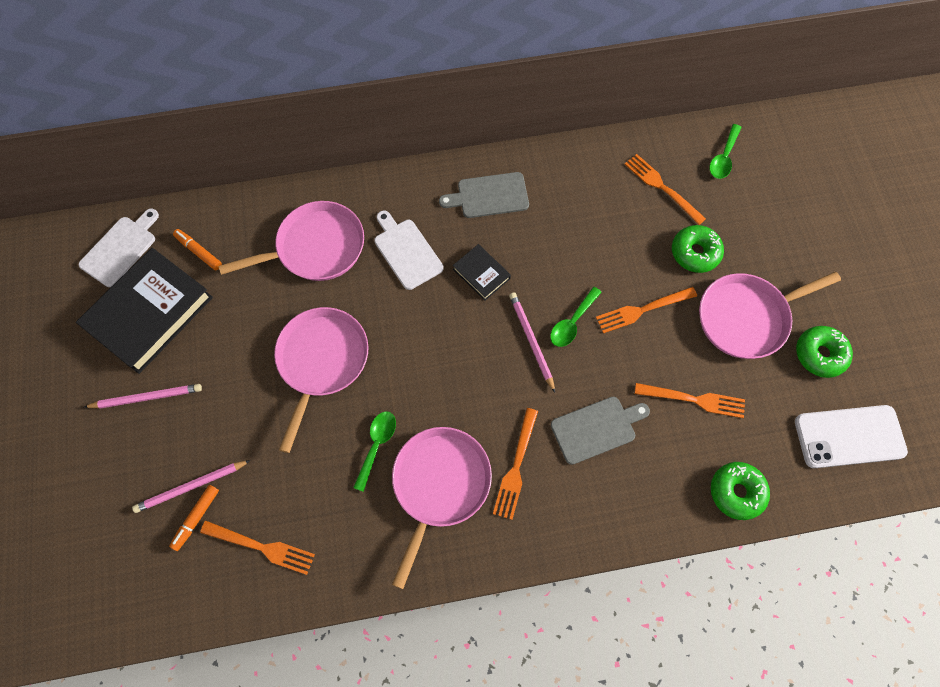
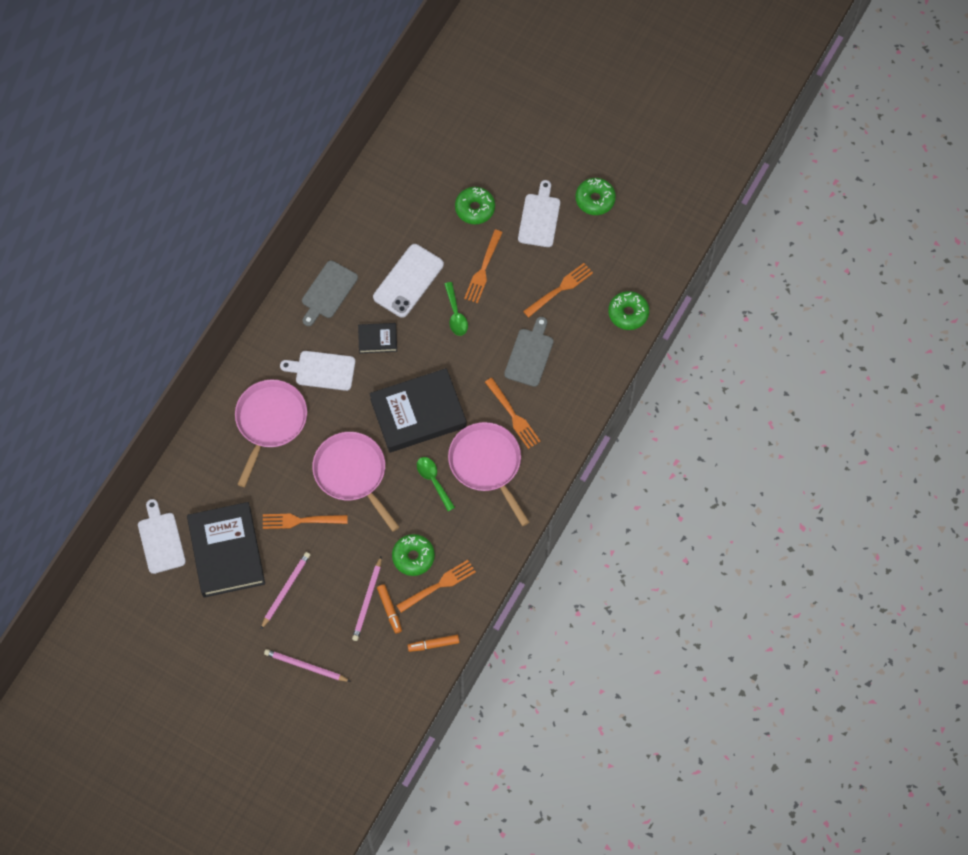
camera: 50 degrees left, 0 degrees up
orange marker [173,229,222,270] -> orange marker moved to [407,635,459,652]
pink pencil [509,292,555,392] -> pink pencil moved to [264,649,351,682]
orange fork [625,154,706,225] -> orange fork moved to [263,514,348,529]
pink pan [699,272,841,359] -> white cutting board [518,180,560,247]
green spoon [709,124,742,179] -> none
white phone [795,405,908,468] -> white phone moved to [373,244,444,318]
none -> black book [369,368,467,452]
none -> green donut [392,534,435,576]

